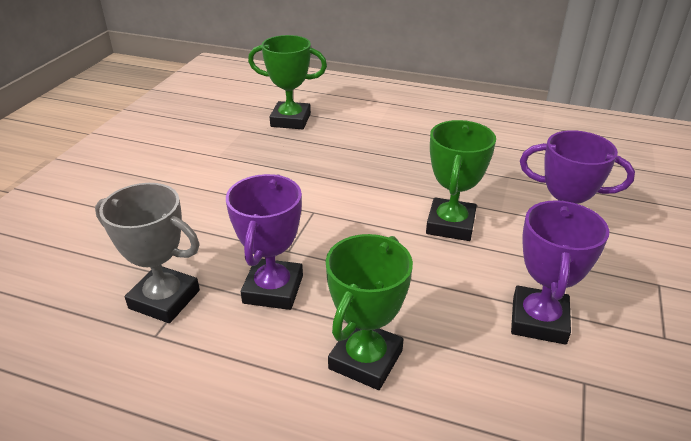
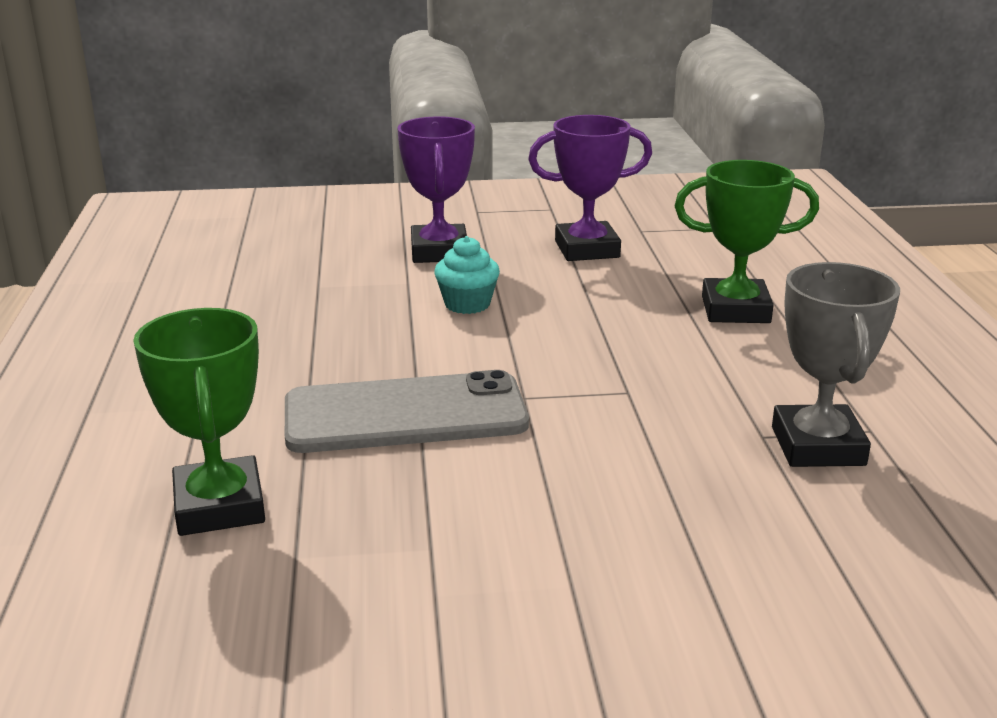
camera: 115 degrees left, 10 degrees down
purple trophy [226,174,303,310] -> none
green trophy [426,120,496,241] -> turquoise cupcake [434,236,500,314]
none -> grey phone [285,370,529,453]

